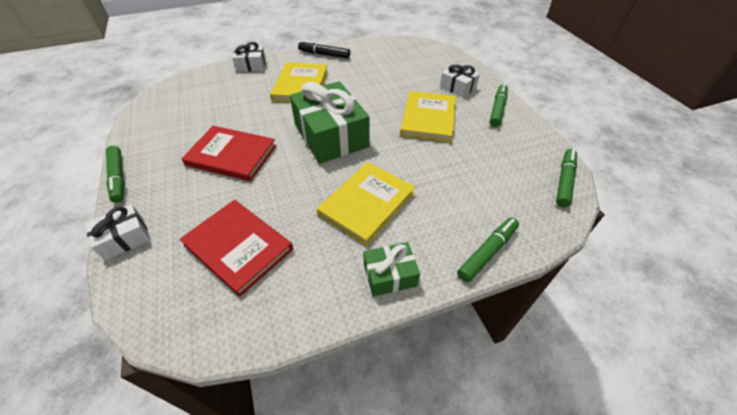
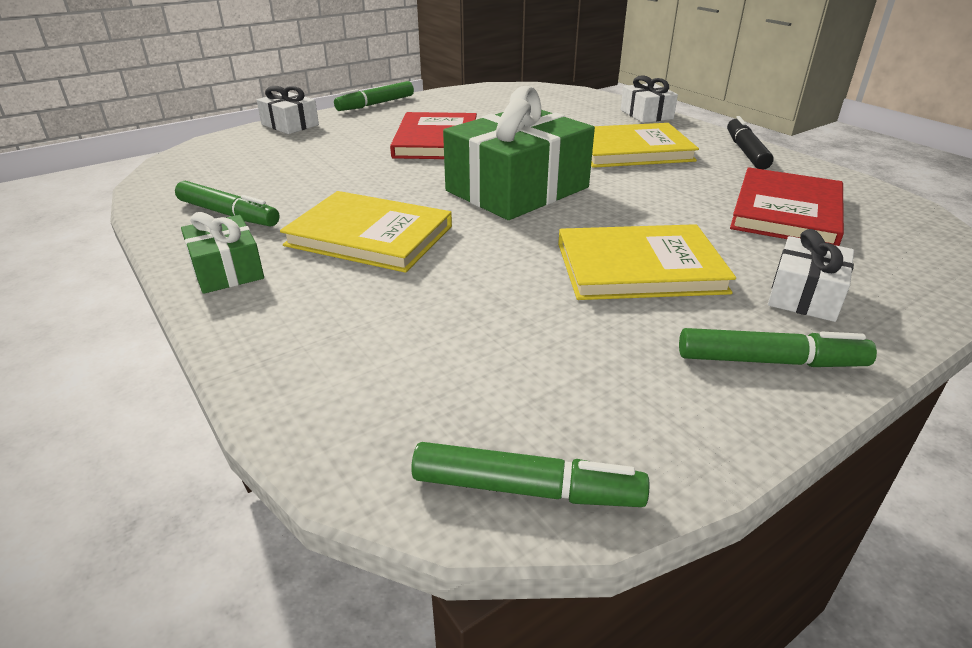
camera: 75 degrees right, 15 degrees down
red book [180,200,293,297] -> red book moved to [730,167,844,246]
green marker [457,217,519,282] -> green marker moved to [175,181,280,227]

